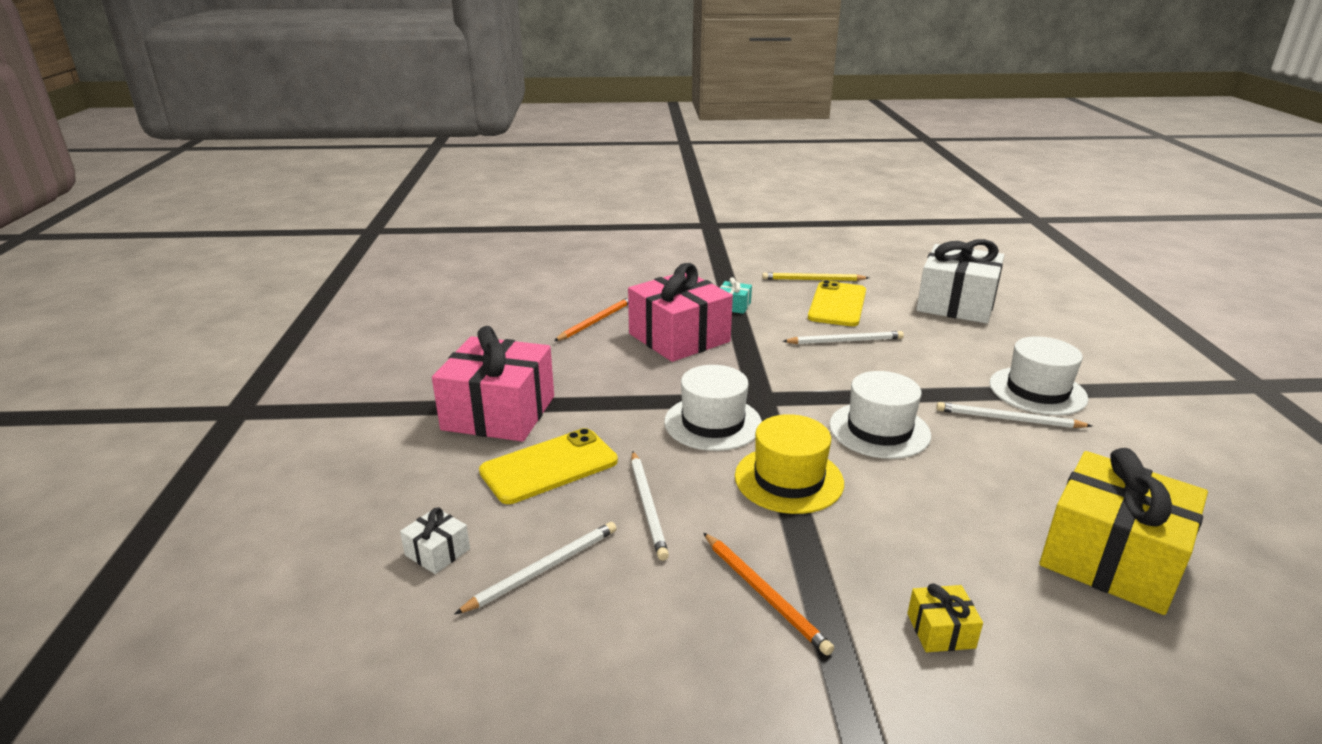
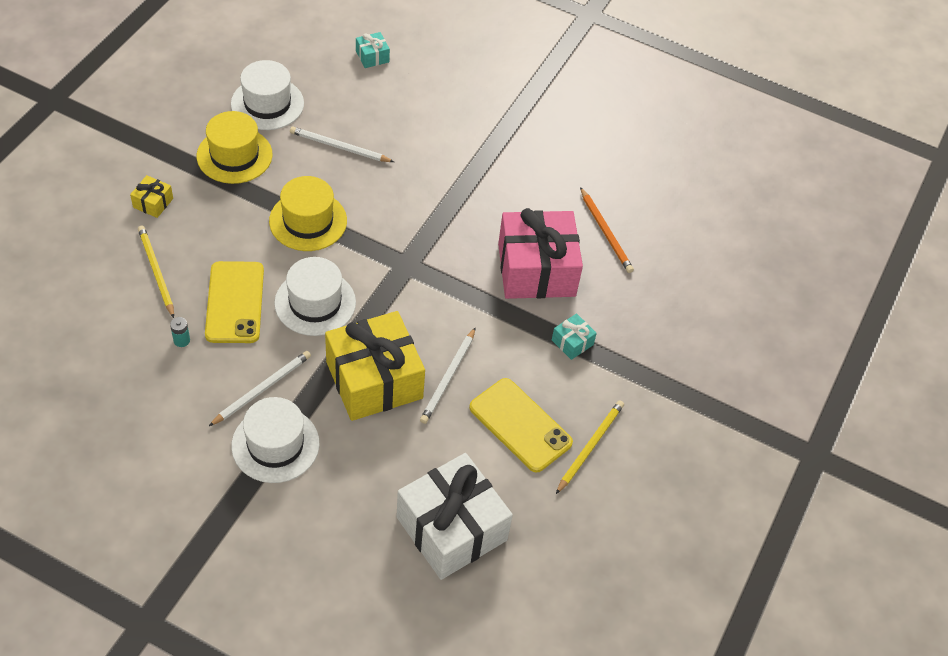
camera: 115 degrees right, 25 degrees up
white gift [400,508,470,574] -> turquoise gift [356,32,390,68]
pink gift [432,326,554,442] -> none
white pencil [454,522,617,615] -> none
yellow phone [479,428,618,504] -> yellow phone moved to [205,261,264,343]
white hat [664,365,762,451] -> white hat moved to [231,60,304,130]
orange pencil [704,533,834,656] -> yellow hat [197,111,272,184]
yellow gift [1039,448,1208,615] -> yellow gift moved to [325,311,425,421]
none -> yellow pencil [138,226,174,318]
none -> turquoise battery [170,317,190,347]

